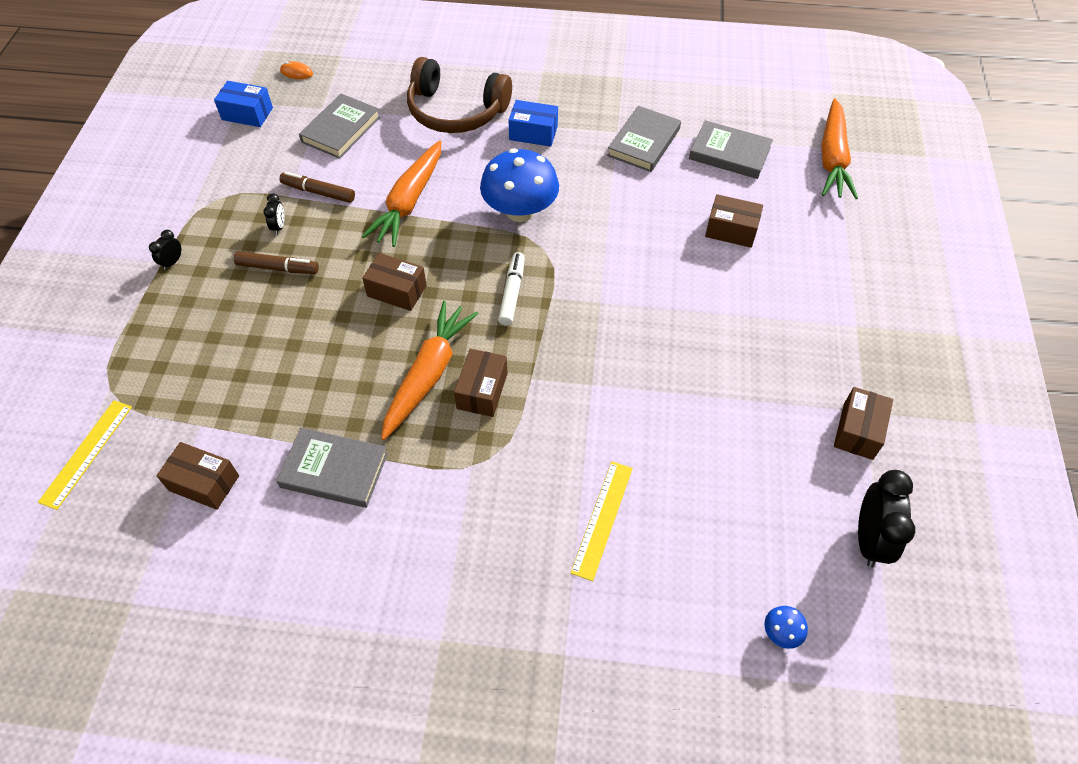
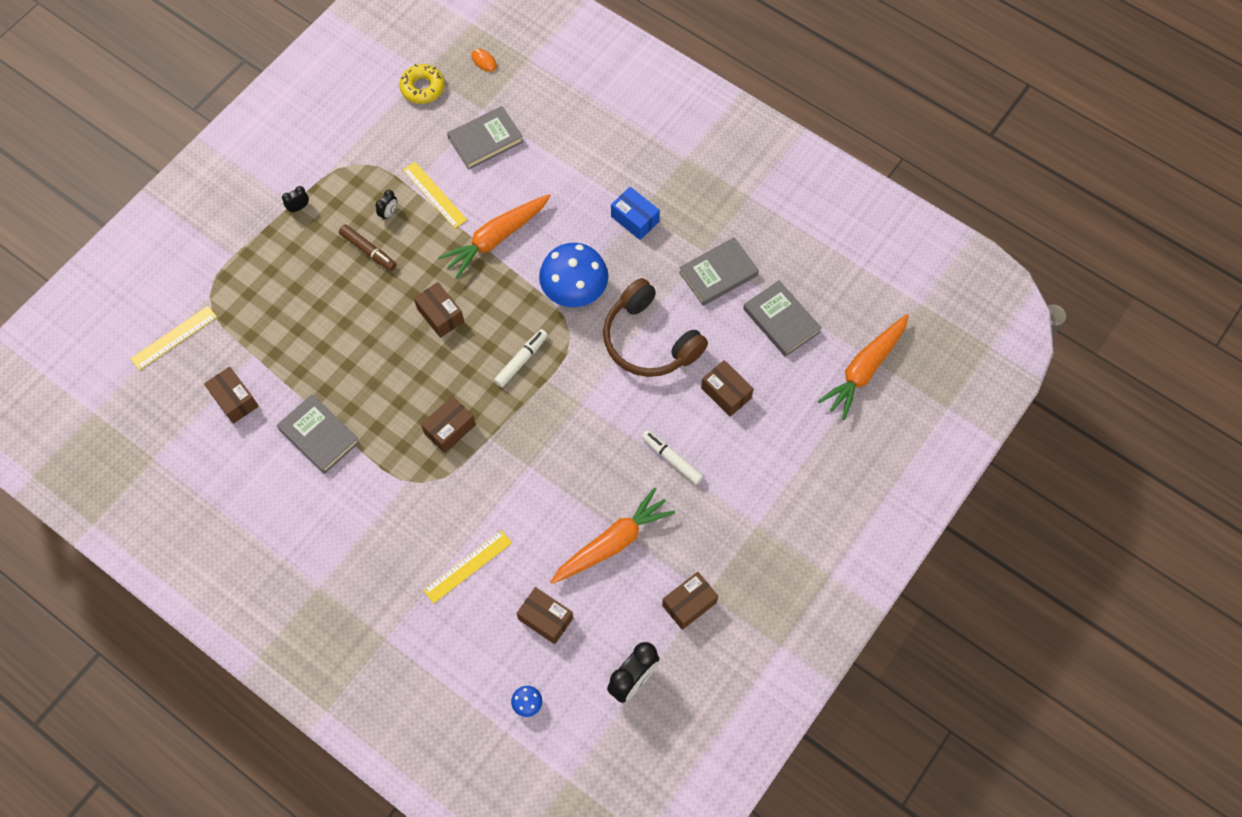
camera: 30 degrees right, 10 degrees up
blue box [214,81,273,127] -> yellow donut [399,64,445,104]
brown marker [279,172,355,203] -> yellow ruler [403,162,467,228]
orange carrot [381,301,478,440] -> orange carrot moved to [550,488,675,584]
brown headphones [407,57,512,133] -> brown headphones moved to [603,278,708,377]
none -> brown box [517,587,573,644]
none -> white marker [641,430,704,485]

